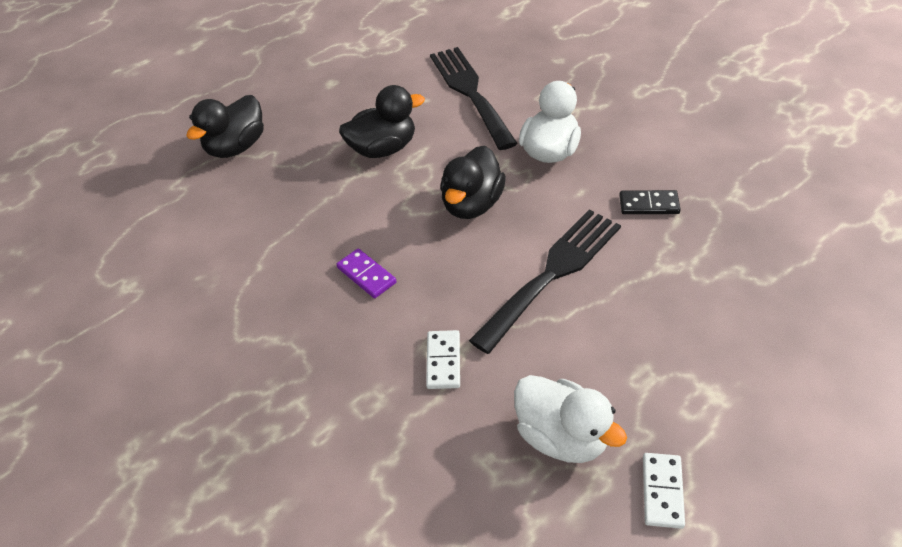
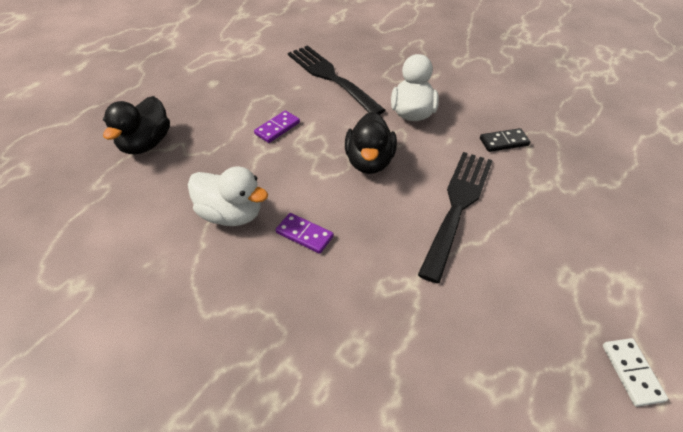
camera: 20 degrees left, 0 degrees up
black duck [339,85,425,158] -> purple domino [254,110,300,143]
white domino [426,330,460,389] -> none
white duck [514,375,627,463] -> white duck moved to [188,166,268,226]

